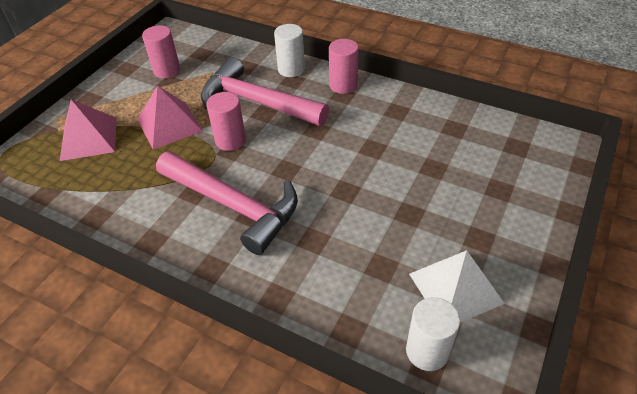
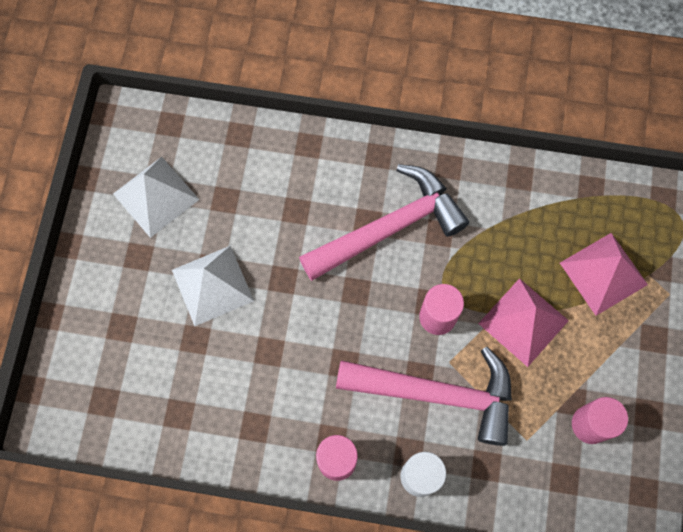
camera: 160 degrees right, 25 degrees up
pink hammer [156,151,298,255] -> pink hammer turned 135 degrees clockwise [299,164,469,281]
white cylinder [406,297,460,371] -> none
none -> white pyramid [172,246,254,326]

